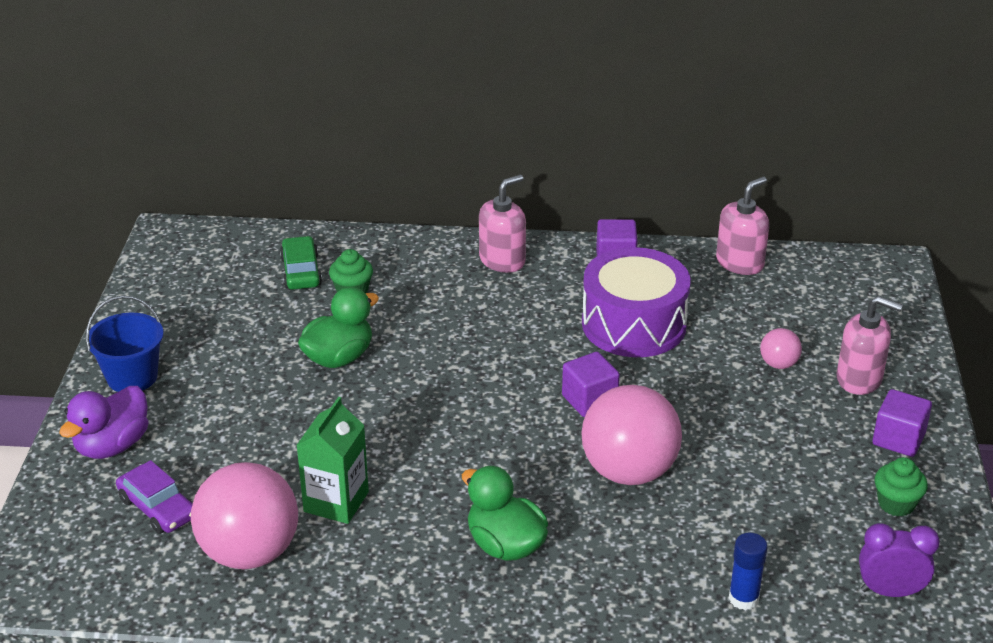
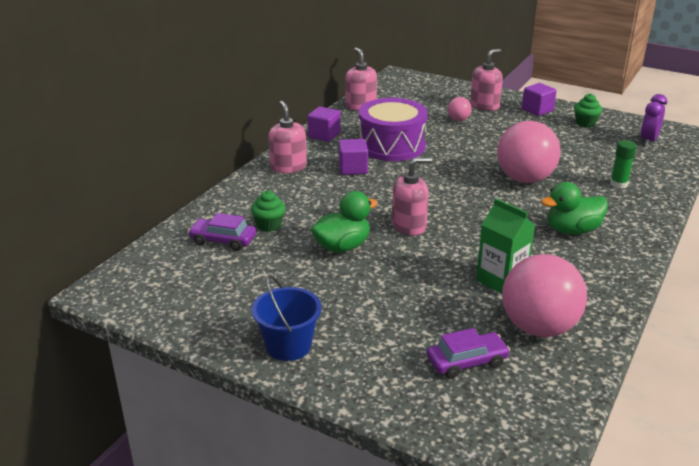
camera: 65 degrees left, 5 degrees down
purple duck [59,386,148,459] -> none
green car [280,236,322,290] -> purple car [188,213,256,251]
green duck [298,287,379,368] -> green duck turned 75 degrees clockwise [311,191,378,253]
purple cube [562,352,620,417] -> purple cube moved to [339,139,368,175]
blue glue stick [729,533,768,610] -> none
none -> pink soap dispenser [392,157,432,236]
none -> green glue stick [610,140,637,189]

